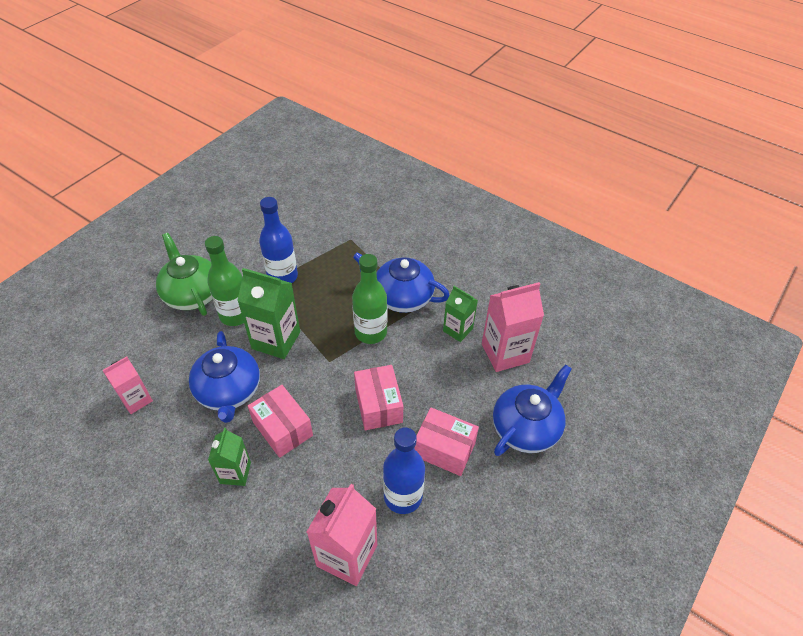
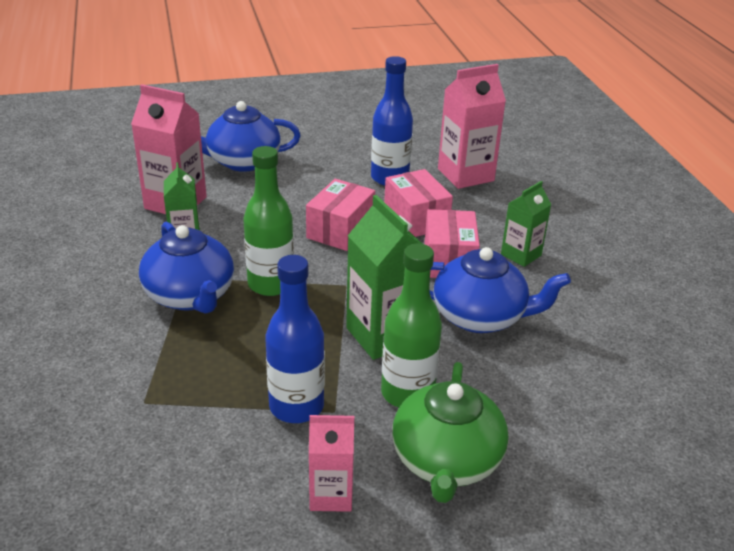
camera: 140 degrees left, 15 degrees down
pink carton [103,356,153,414] -> pink carton moved to [309,415,354,512]
blue teapot [189,331,260,423] -> blue teapot turned 75 degrees clockwise [430,247,571,333]
pink box [415,408,479,476] -> pink box moved to [384,169,453,237]

